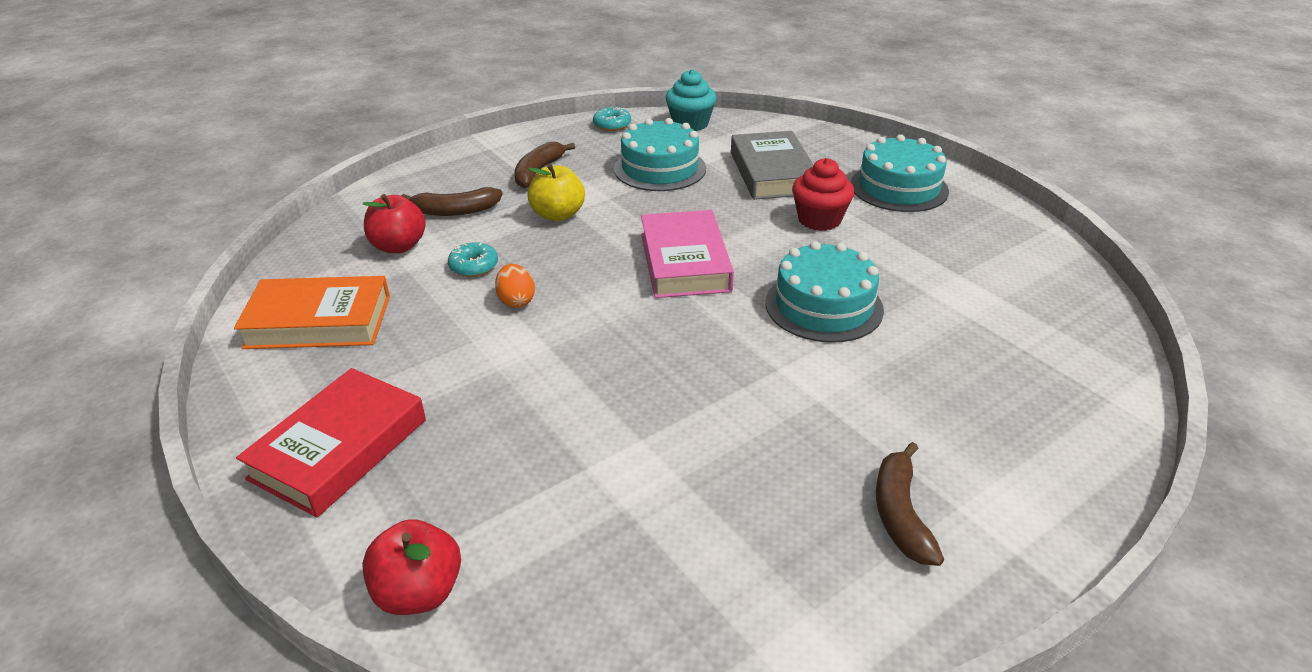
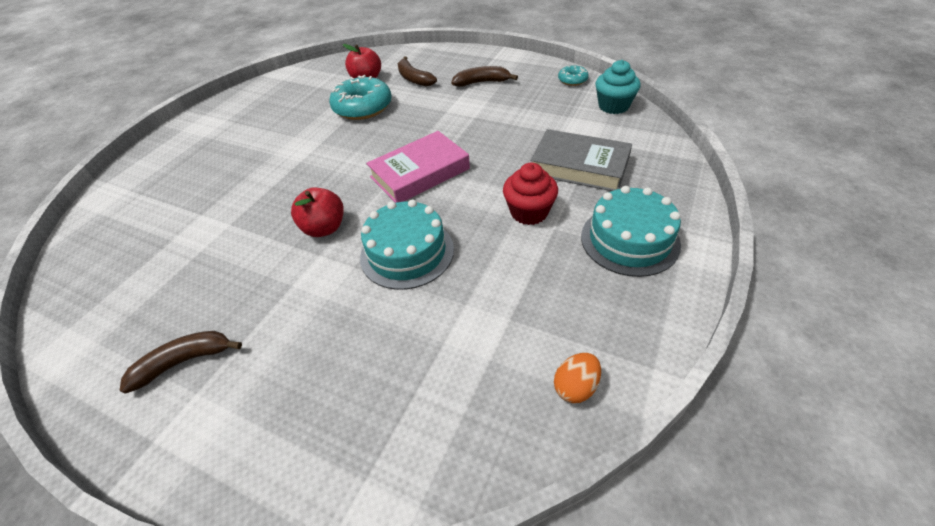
camera: 65 degrees right, 10 degrees up
orange book [234,276,390,349] -> none
red book [236,368,426,517] -> none
red apple [362,519,461,615] -> red apple moved to [291,187,344,237]
turquoise donut [448,242,498,277] -> turquoise donut [329,75,392,120], size x2.01
orange egg [495,264,535,308] -> orange egg moved to [554,353,601,403]
yellow apple [527,163,585,221] -> none
turquoise cake [614,118,706,191] -> none
grey book [731,131,813,200] -> grey book turned 60 degrees clockwise [530,129,632,191]

